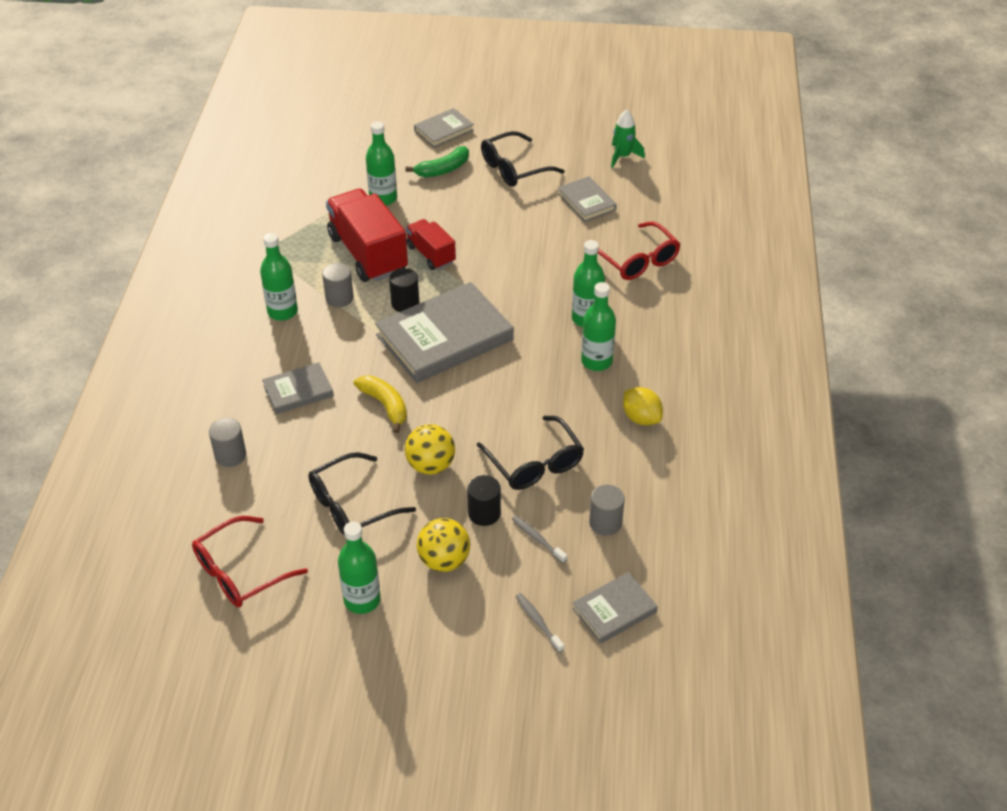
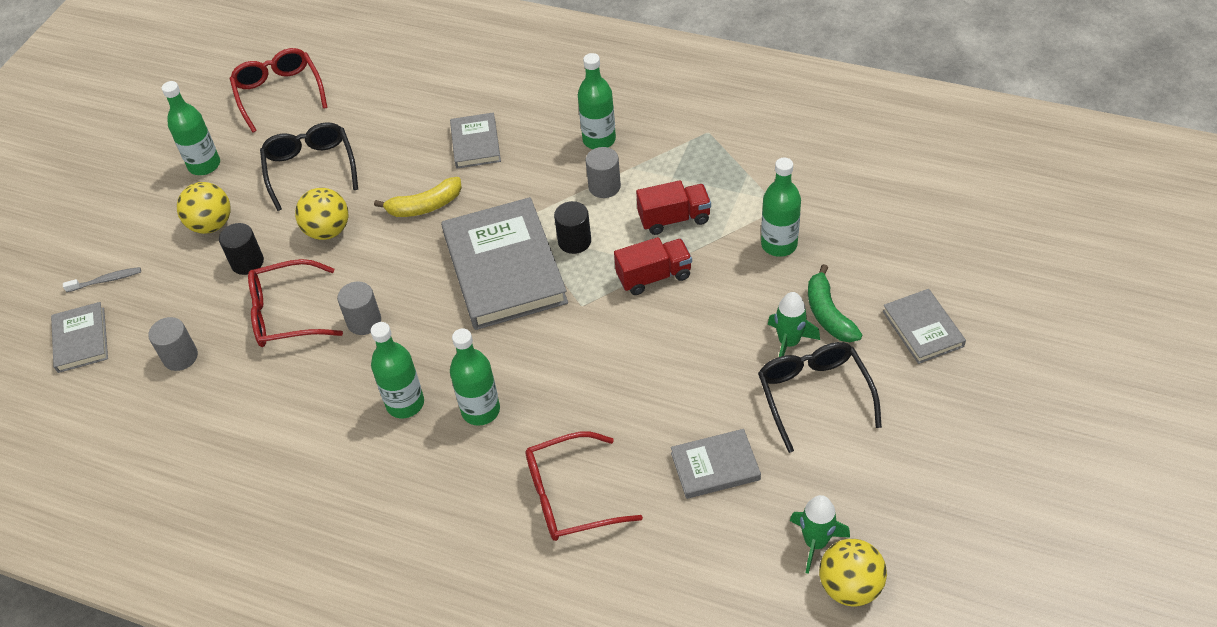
camera: 110 degrees right, 5 degrees up
grey cylinder [209,418,246,467] -> grey cylinder moved to [337,281,381,335]
red truck [326,188,408,282] -> red truck [636,180,711,235], size x0.55
black glasses [477,416,584,490] -> red glasses [248,259,343,347]
grey toothbrush [512,515,567,563] -> none
yellow lemon [623,387,663,426] -> none
none -> green rocket [768,292,820,357]
none -> yellow ball [819,539,887,606]

